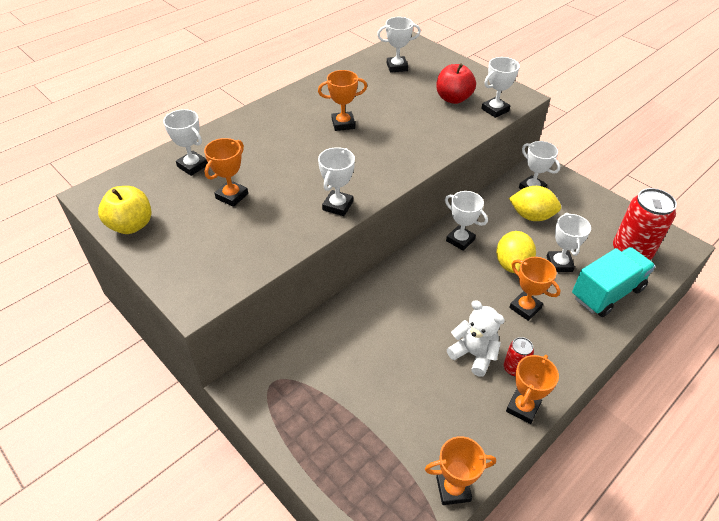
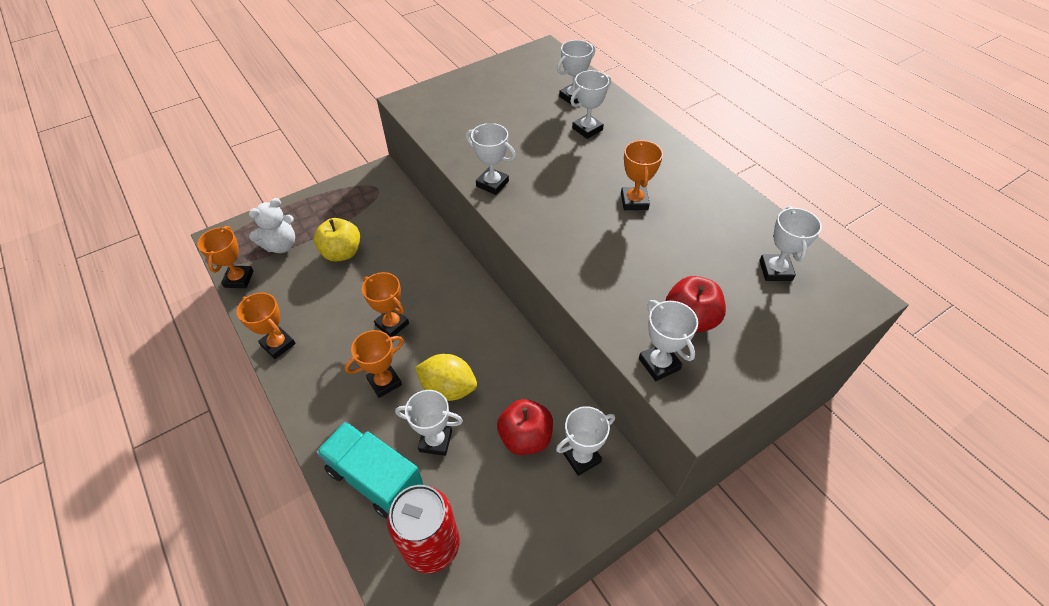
camera: 100 degrees right, 5 degrees up
yellow apple [98,186,151,234] -> yellow apple moved to [314,218,360,262]
orange trophy [204,138,248,207] -> orange trophy moved to [362,272,409,337]
white trophy [445,191,488,251] -> white trophy moved to [570,70,611,139]
white teddy bear [447,300,505,377] -> white teddy bear moved to [249,198,295,253]
red can [504,337,534,376] -> none
yellow lemon [509,186,561,221] -> red apple [497,399,553,455]
turquoise truck [572,247,656,317] -> turquoise truck turned 150 degrees clockwise [316,422,423,519]

